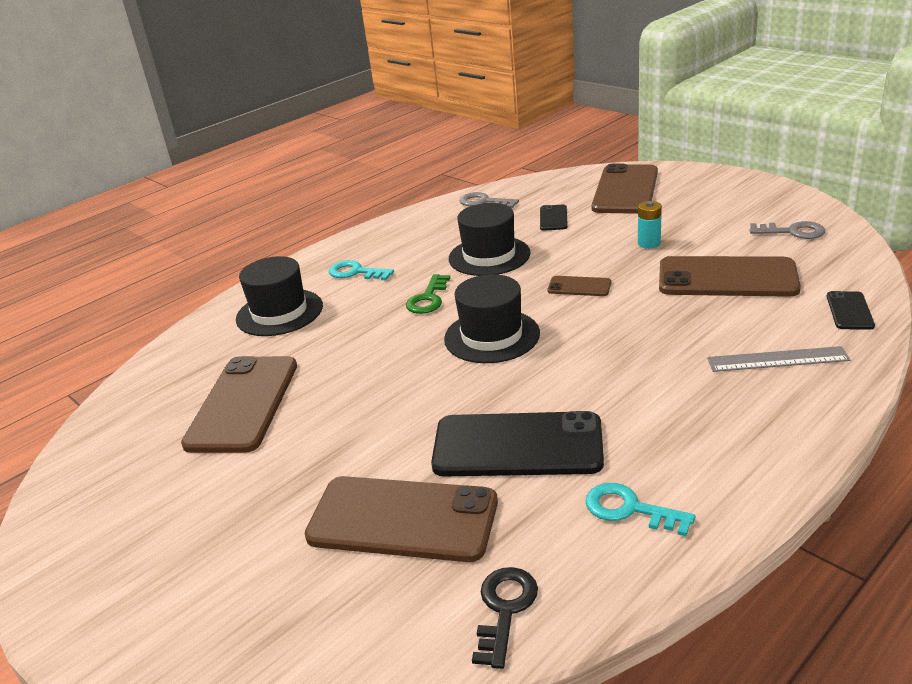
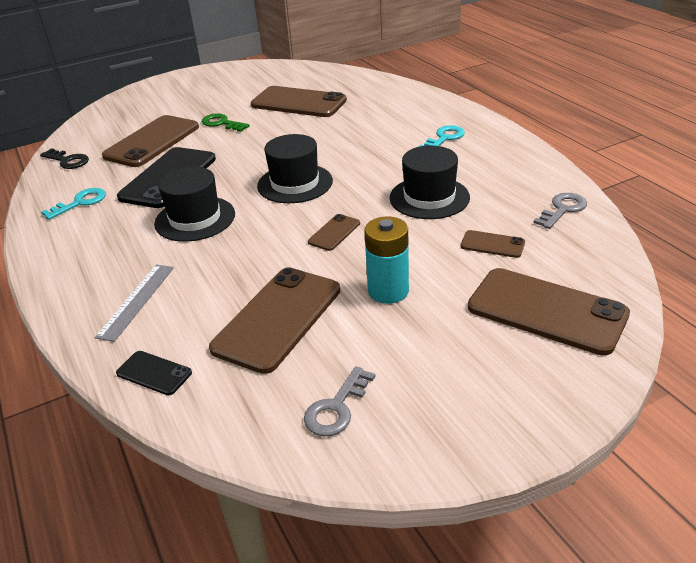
camera: 105 degrees right, 5 degrees up
black hat [236,256,323,336] -> black hat moved to [154,167,235,242]
green key [406,274,450,314] -> green key moved to [202,113,250,132]
black phone [540,205,568,231] -> brown phone [460,230,525,258]
turquoise battery [638,201,662,248] -> turquoise battery [364,217,409,304], size x1.60

